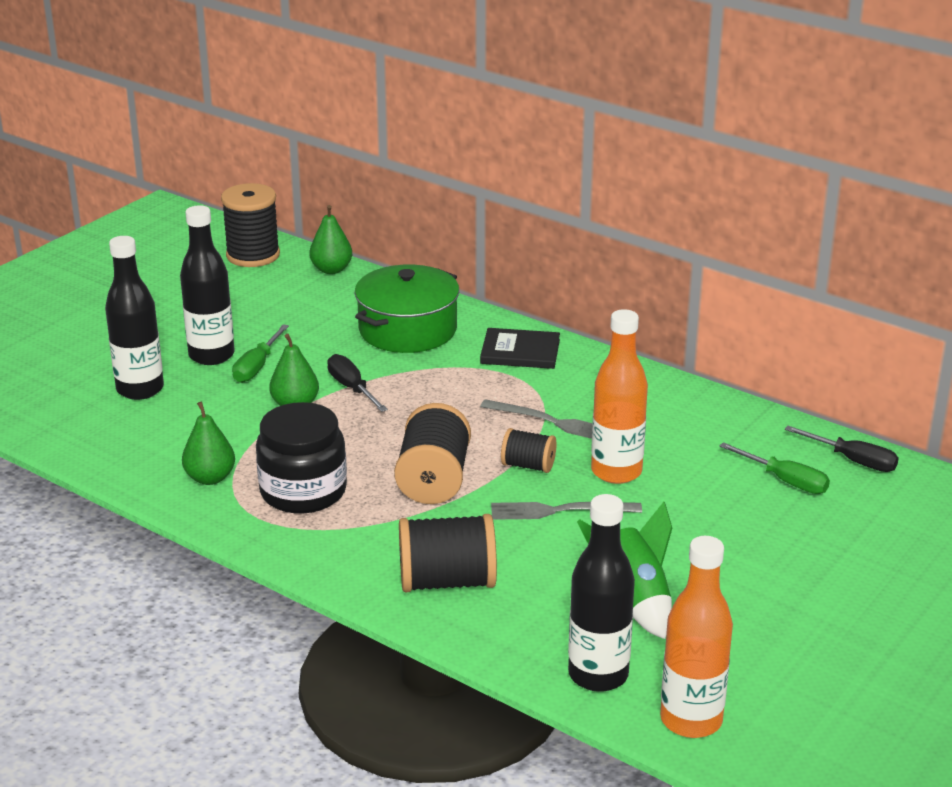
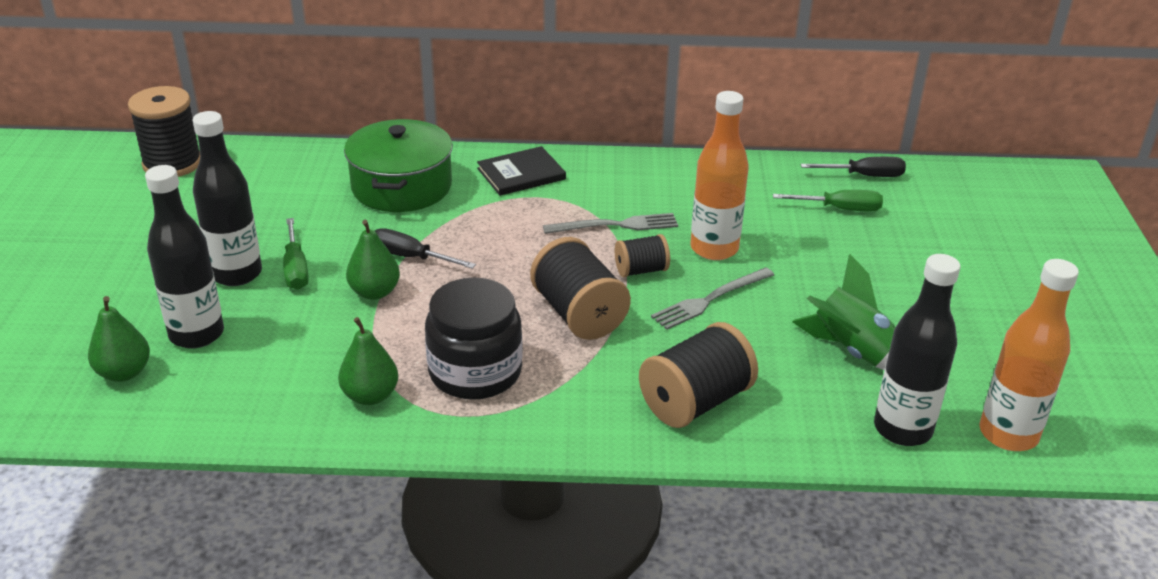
camera: 35 degrees left, 5 degrees up
green pear [309,205,352,274] -> green pear moved to [88,296,150,382]

